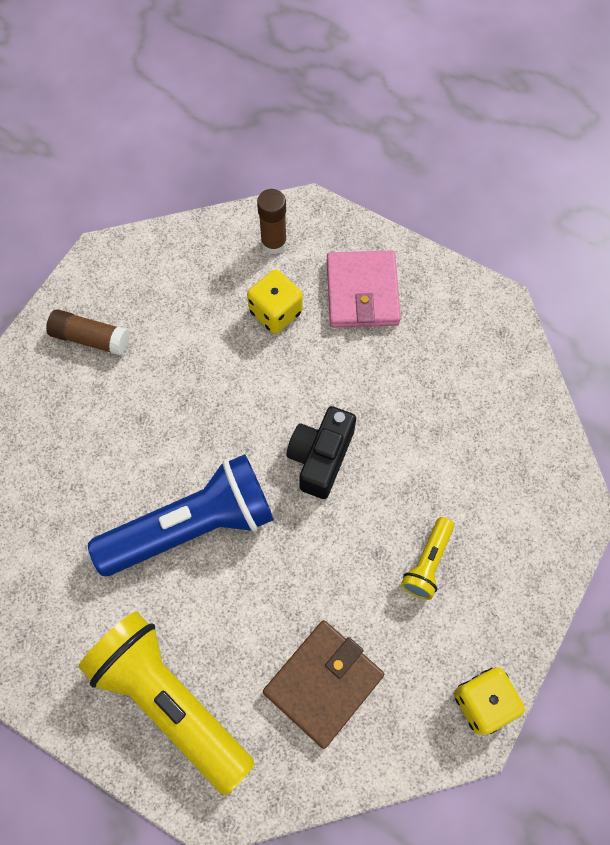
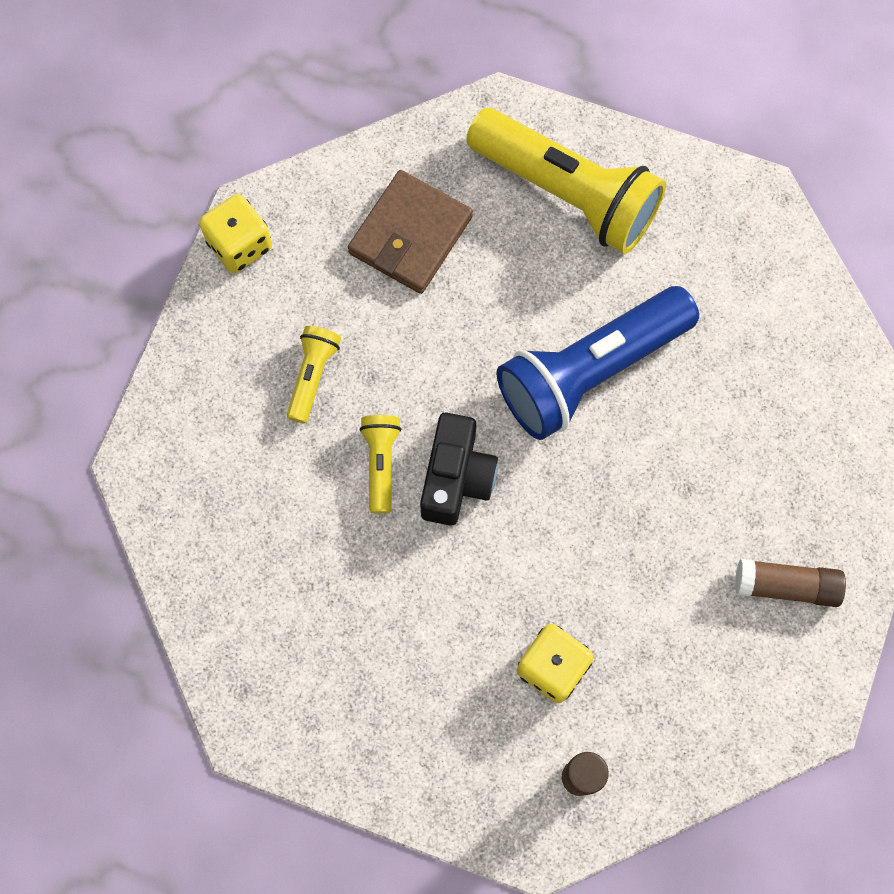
camera: 170 degrees right, 5 degrees up
pink wallet [327,250,401,328] -> none
none -> yellow flashlight [359,415,401,514]

